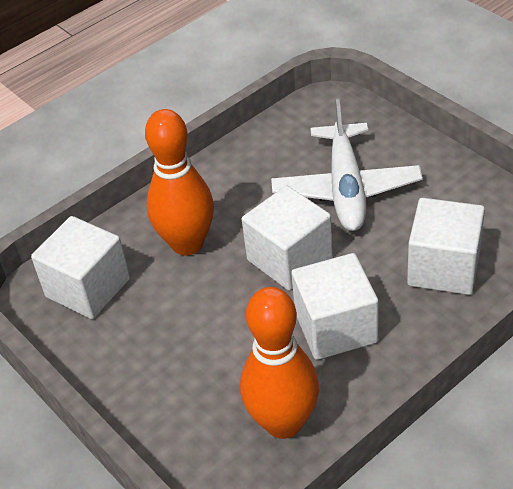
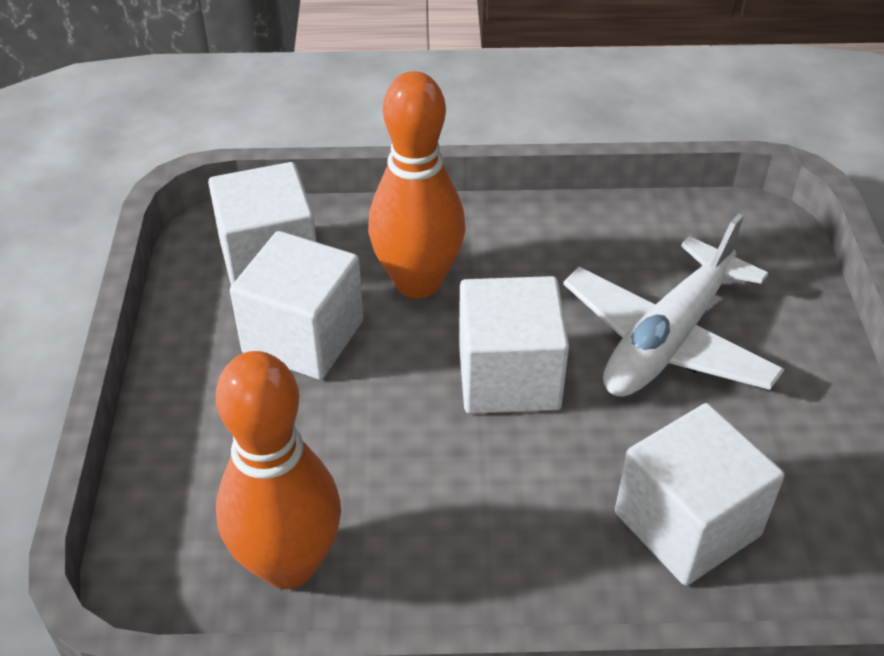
camera: 35 degrees right, 0 degrees up
white cube [291,253,378,360] -> white cube moved to [230,231,363,380]

